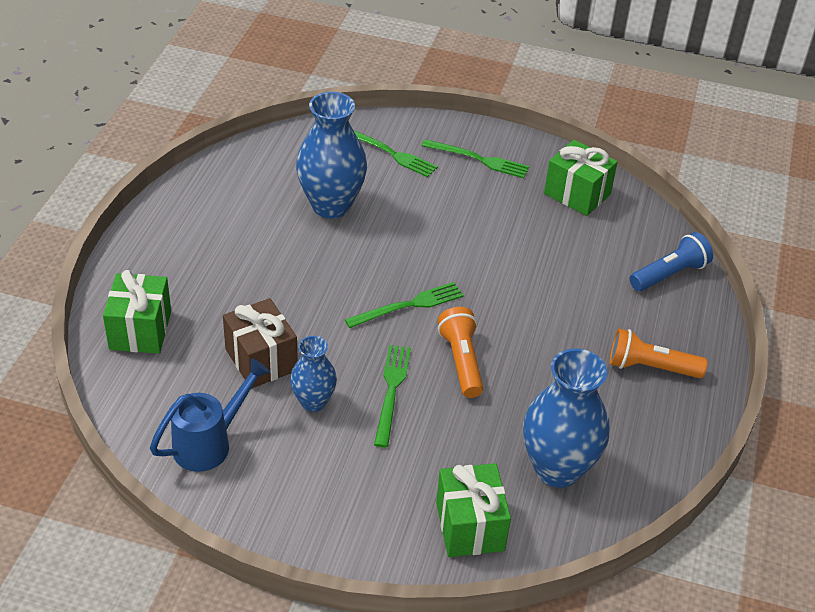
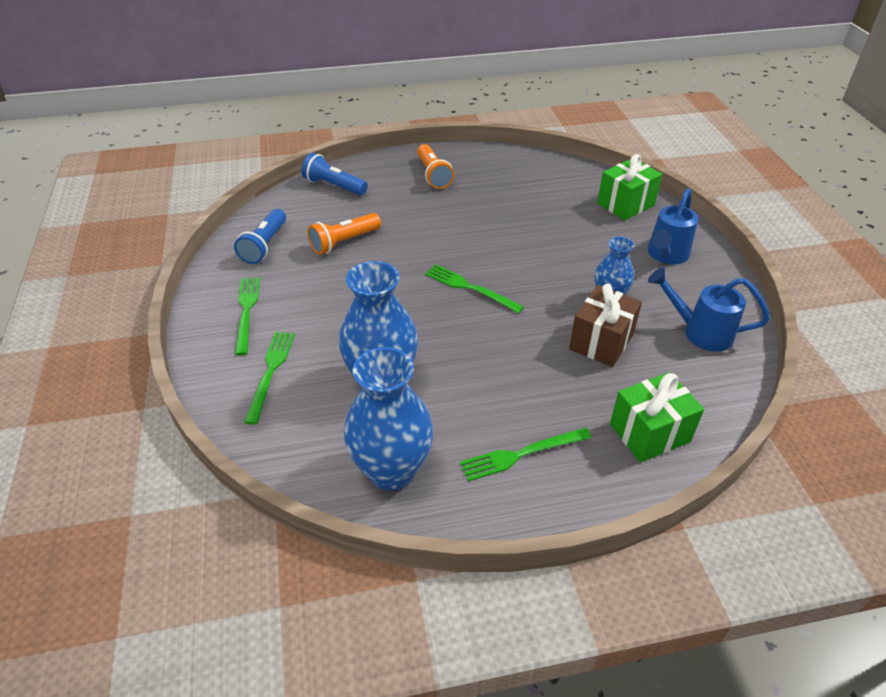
camera: 115 degrees left, 0 degrees up
green fork [374,345,411,448] -> green fork moved to [460,428,592,482]
orange flashlight [437,307,483,398] -> orange flashlight moved to [307,213,381,255]
blue vase [523,348,609,488] -> blue vase moved to [344,347,433,491]
green gift [544,140,618,216] -> blue flashlight [234,209,286,264]
none -> blue watering can [648,188,698,264]

